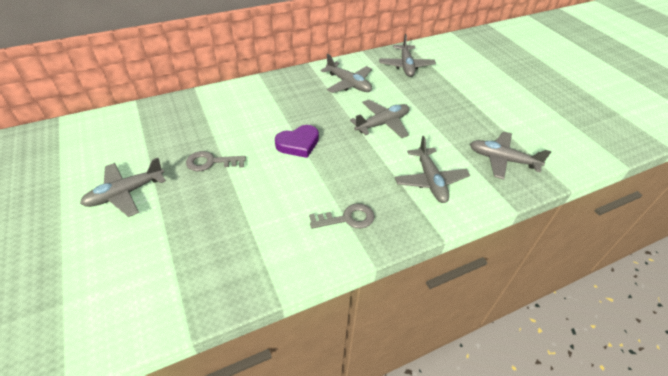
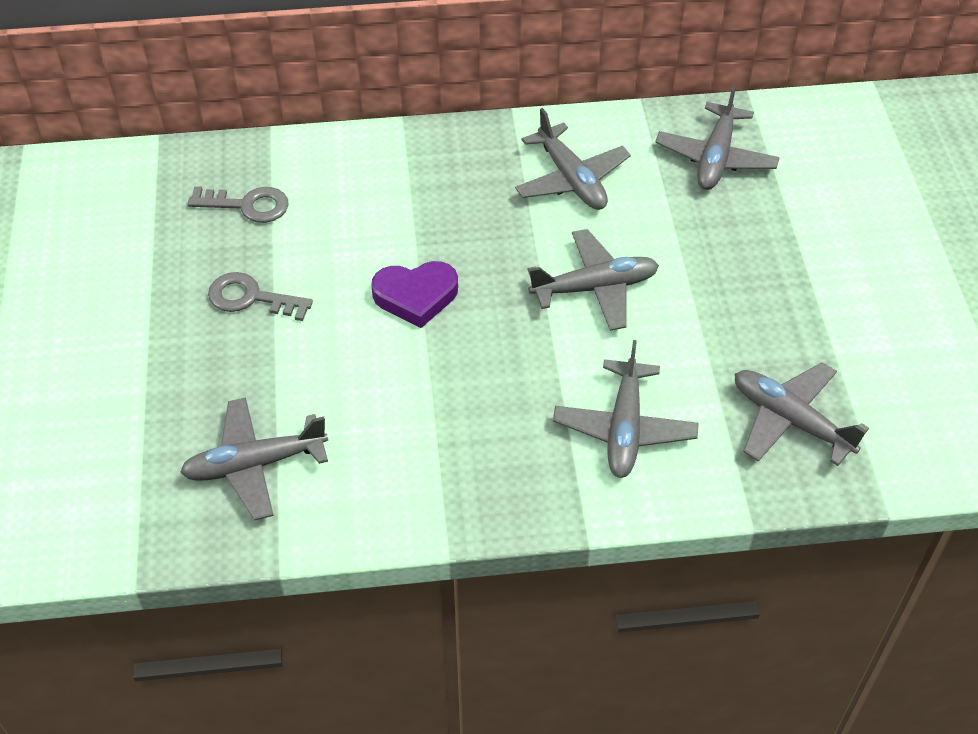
camera: 20 degrees right, 5 degrees up
grey plane [80,158,166,217] -> grey plane moved to [180,397,328,520]
grey key [309,203,374,229] -> grey key moved to [188,186,288,223]

